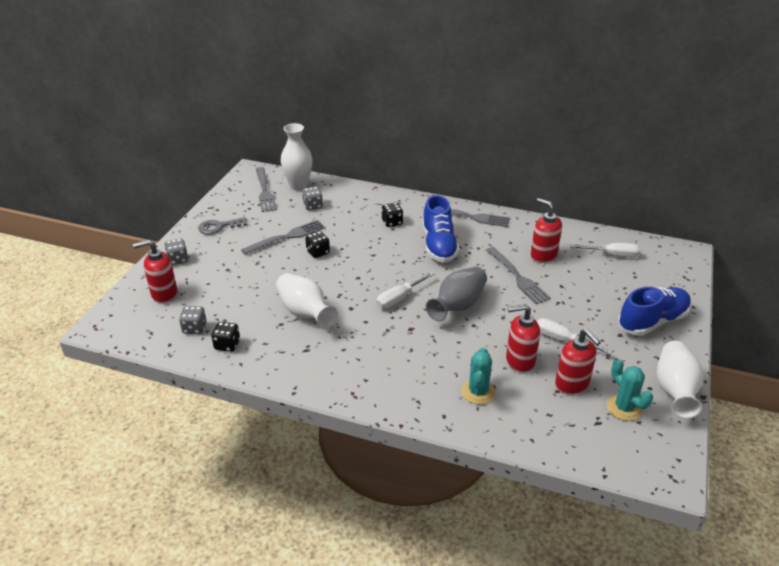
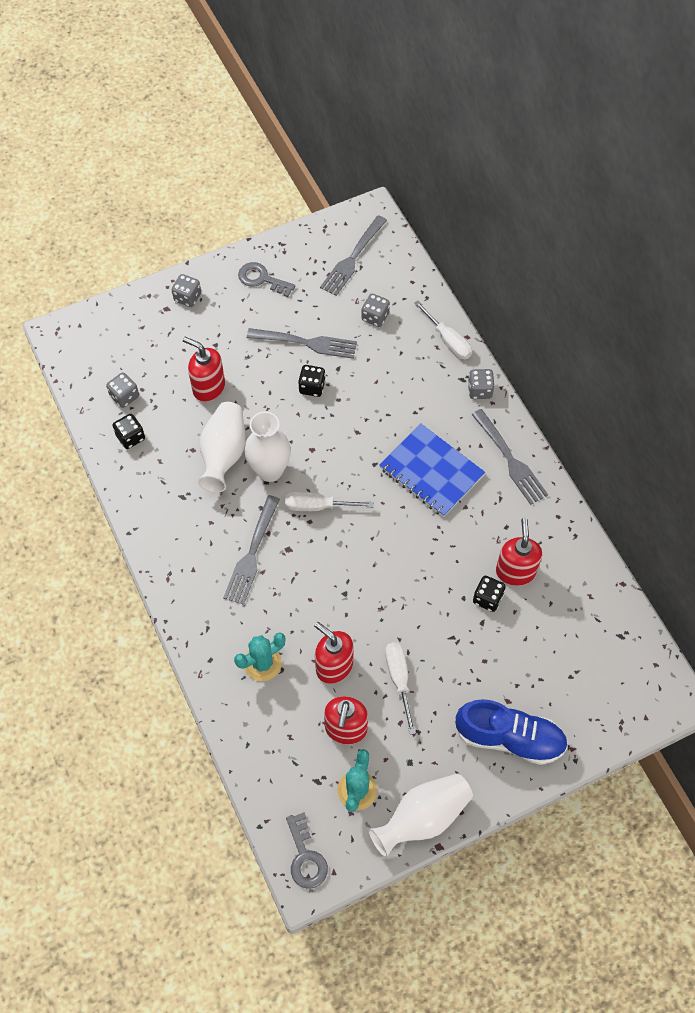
camera: 45 degrees right, 25 degrees up
red soap dispenser [133,240,177,303] -> red soap dispenser moved to [183,337,225,402]
white vase [281,123,313,191] -> white vase moved to [245,412,291,482]
black dice [382,203,403,227] -> black dice moved to [473,576,506,612]
blue shoe [422,195,459,263] -> blue notebook [379,423,485,517]
grey vase [426,267,487,321] -> none
grey fork [486,247,551,304] -> grey fork moved to [223,495,280,605]
white screwdriver [570,243,641,257] -> white screwdriver moved to [414,300,472,359]
none -> grey key [286,812,328,889]
none -> grey dice [468,369,495,399]

